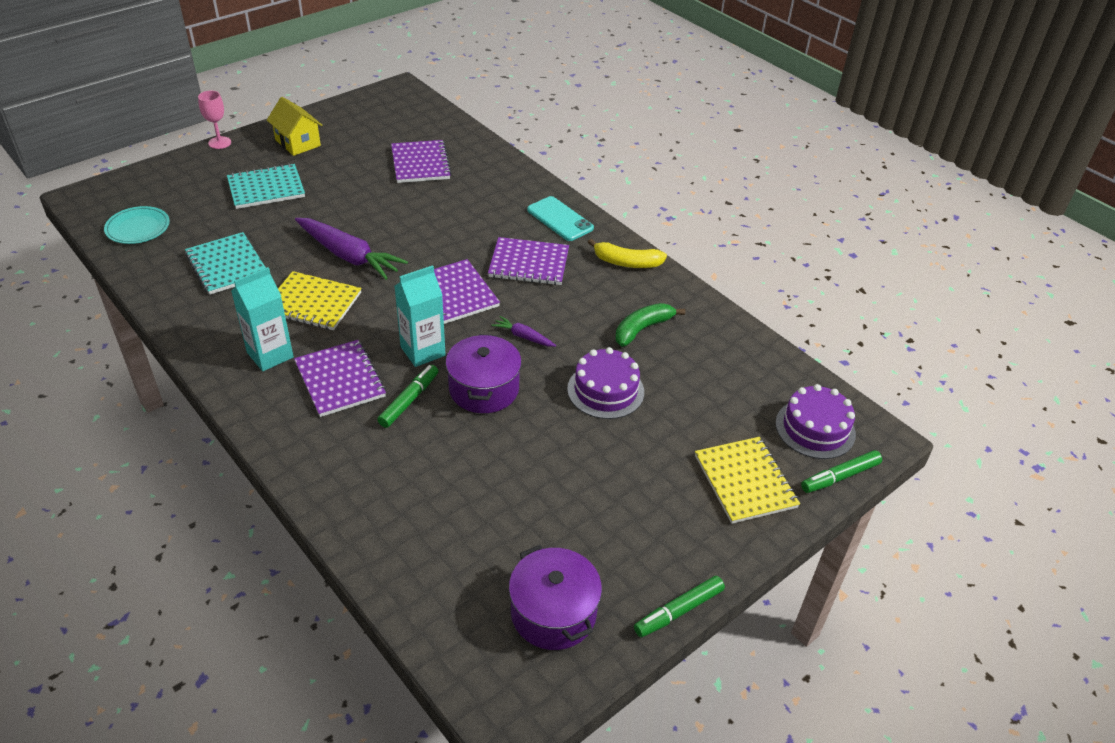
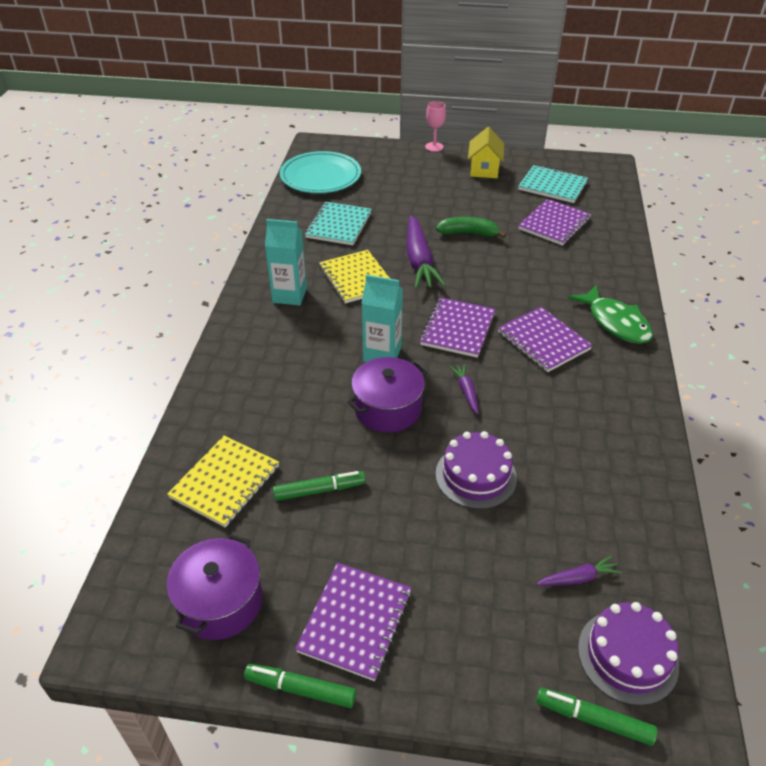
camera: 50 degrees right, 0 degrees up
turquoise plate [104,206,170,244] -> turquoise plate [280,151,361,193], size x1.66
turquoise notebook [227,164,305,209] -> turquoise notebook moved to [518,165,588,203]
purple notebook [294,340,386,417] -> purple notebook moved to [295,563,411,681]
green marker [377,365,438,428] -> green marker moved to [273,471,366,501]
turquoise phone [527,196,594,241] -> green fish [568,285,653,344]
yellow banana [588,239,667,268] -> none
green banana [615,303,685,347] -> green banana moved to [436,217,506,238]
yellow notebook [695,437,800,524] -> yellow notebook moved to [167,436,279,527]
none -> purple carrot [536,556,621,586]

